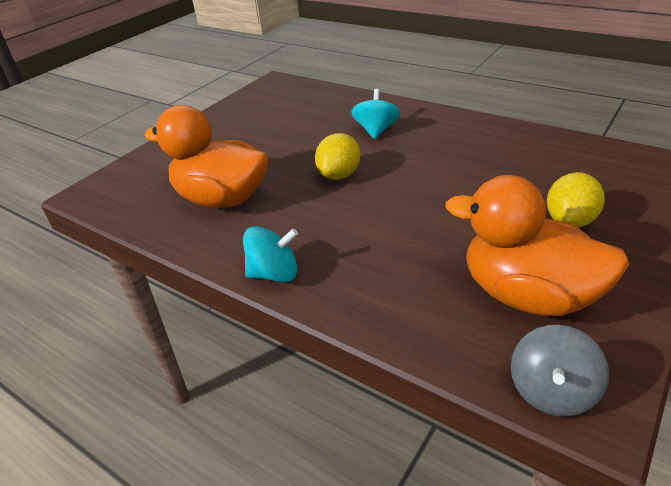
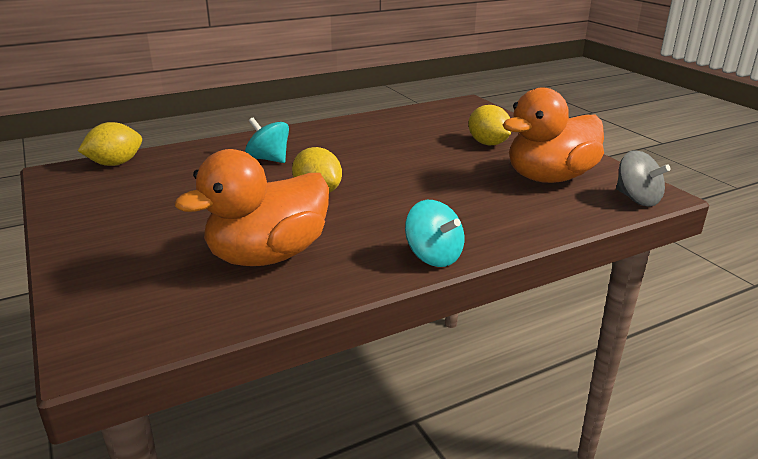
camera: 65 degrees left, 10 degrees down
turquoise spinning top [243,226,298,282] -> turquoise spinning top turned 120 degrees clockwise [405,200,464,267]
none -> yellow lemon [78,122,142,166]

